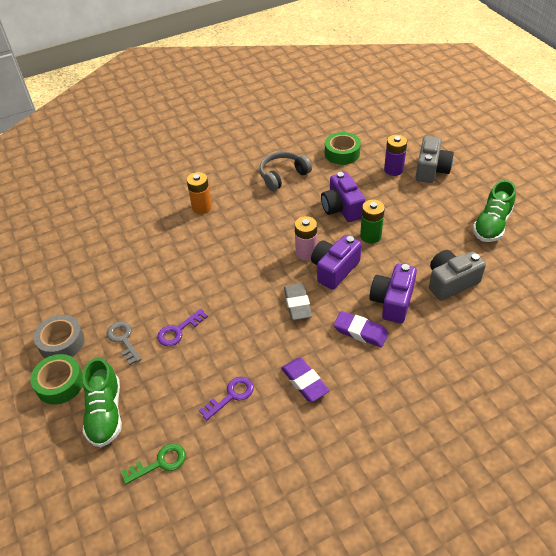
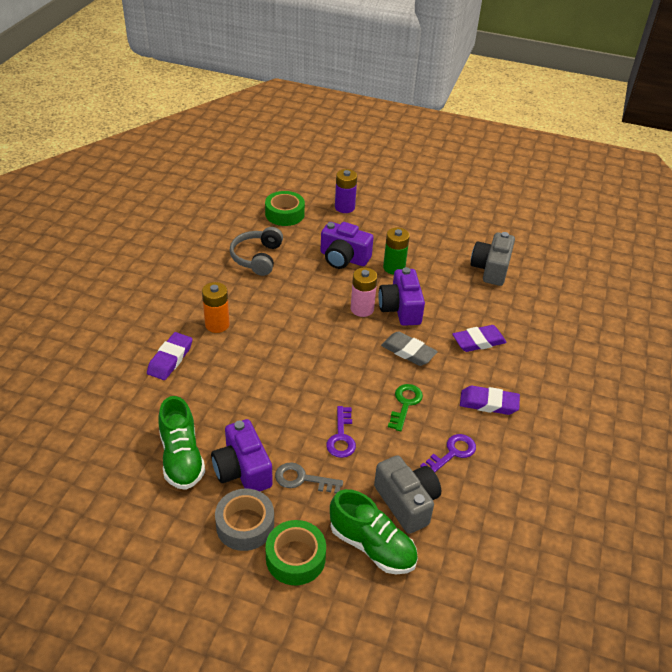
camera: 50 degrees left, 5 degrees down
green key [121,443,186,484] -> green key moved to [388,384,423,432]
purple key [199,377,254,421] -> purple key turned 45 degrees clockwise [420,434,476,472]
purple camera [369,264,417,323] -> purple camera moved to [211,419,273,491]
grey camera [416,136,454,183] -> grey camera moved to [374,455,441,534]
green shoe [473,180,516,242] -> green shoe moved to [158,396,205,490]
none -> purple eraser [147,332,193,380]

